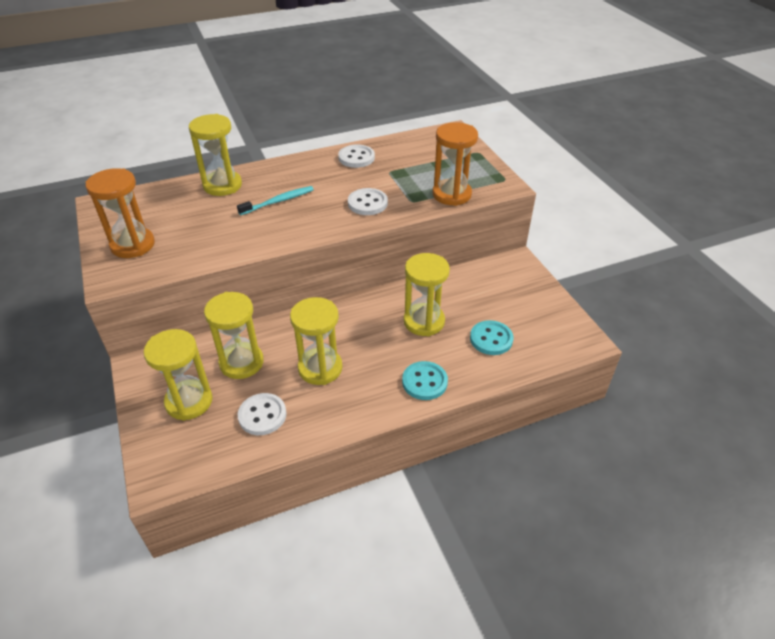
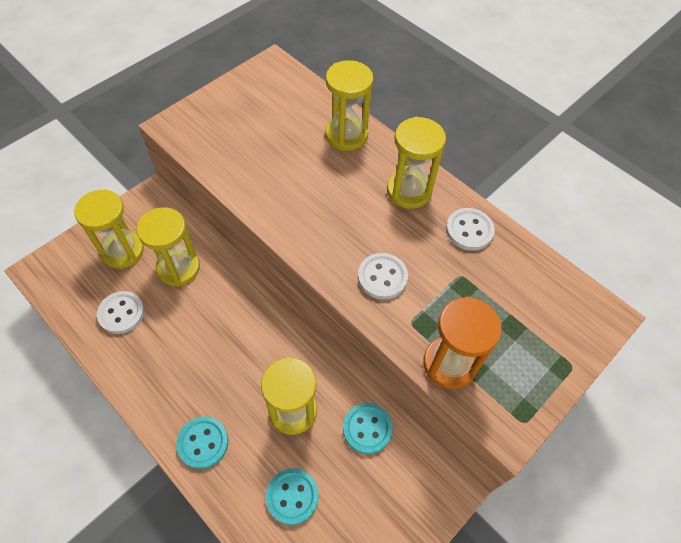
camera: 65 degrees right, 15 degrees up
orange hourglass [86,168,155,258] -> none
turquoise toothbrush [237,186,314,215] -> none
yellow hourglass [290,297,342,385] -> yellow hourglass moved to [387,117,446,209]
none -> turquoise button [343,403,393,454]

